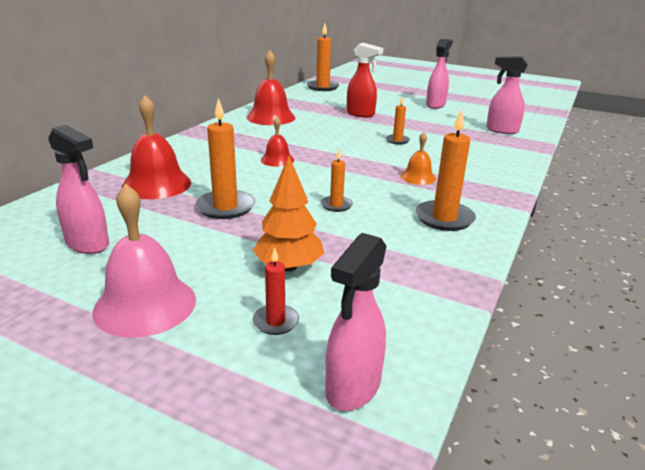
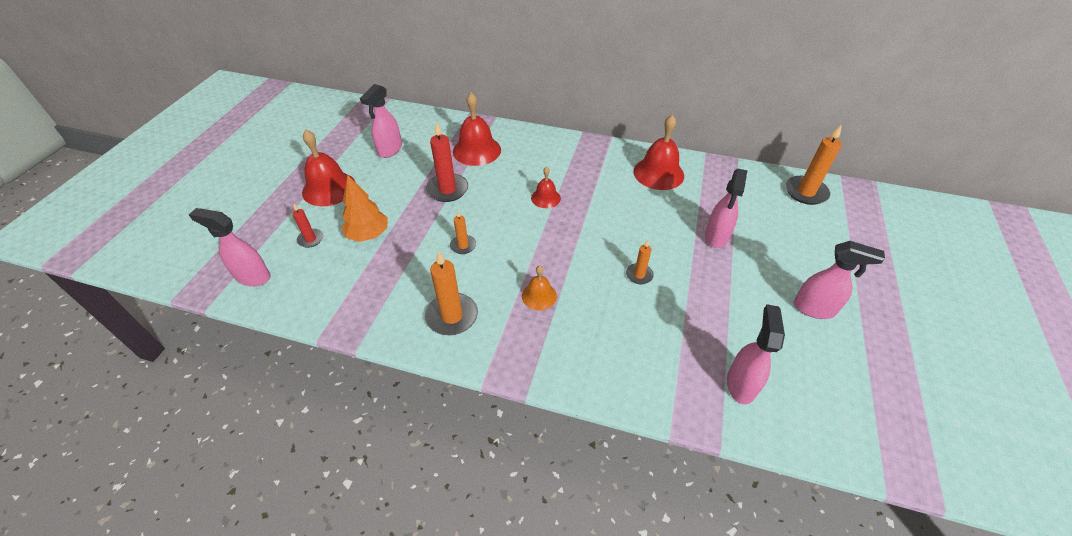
camera: 80 degrees right, 20 degrees up
pink bell [92,183,196,338] -> red bell [302,130,355,206]
orange candle [195,98,255,219] -> red candle [426,122,468,202]
red spray bottle [347,43,384,117] -> pink spray bottle [705,169,747,248]

